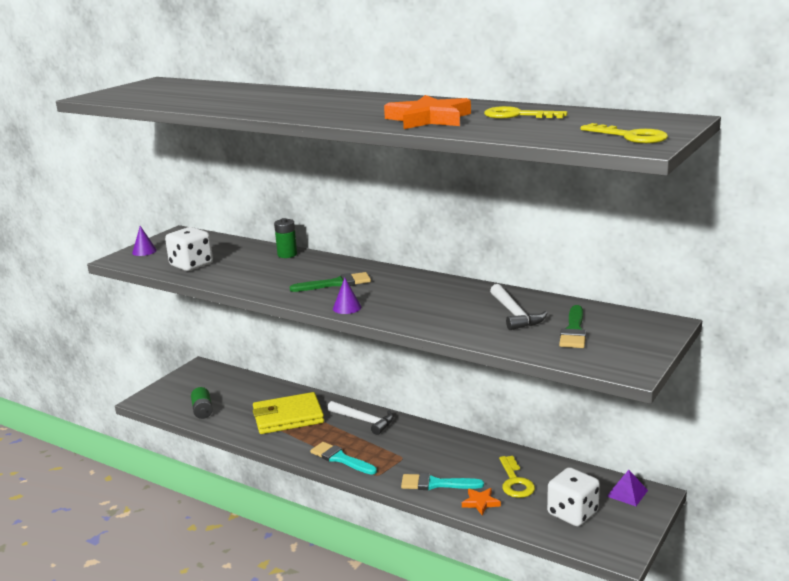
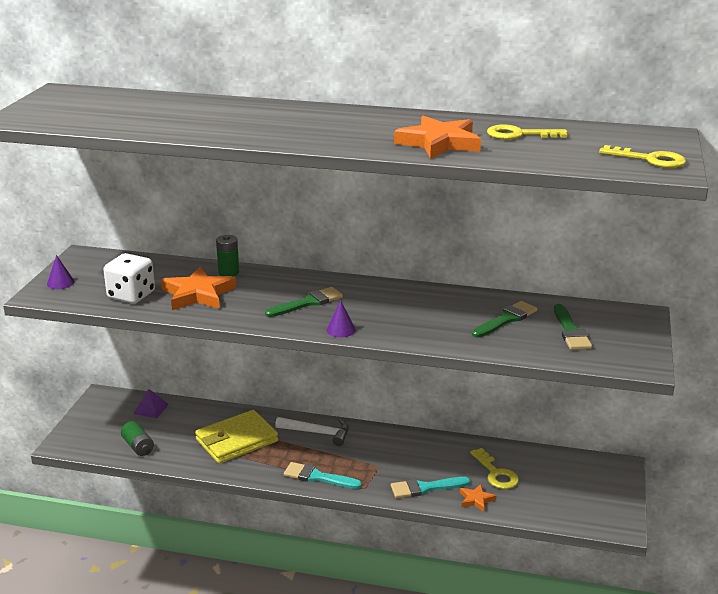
camera: 20 degrees left, 5 degrees up
white hammer [490,284,548,330] -> green brush [472,301,537,338]
white dice [547,467,600,526] -> none
purple pyramid [606,470,648,506] -> purple pyramid moved to [133,389,169,418]
none -> orange star [161,267,236,310]

